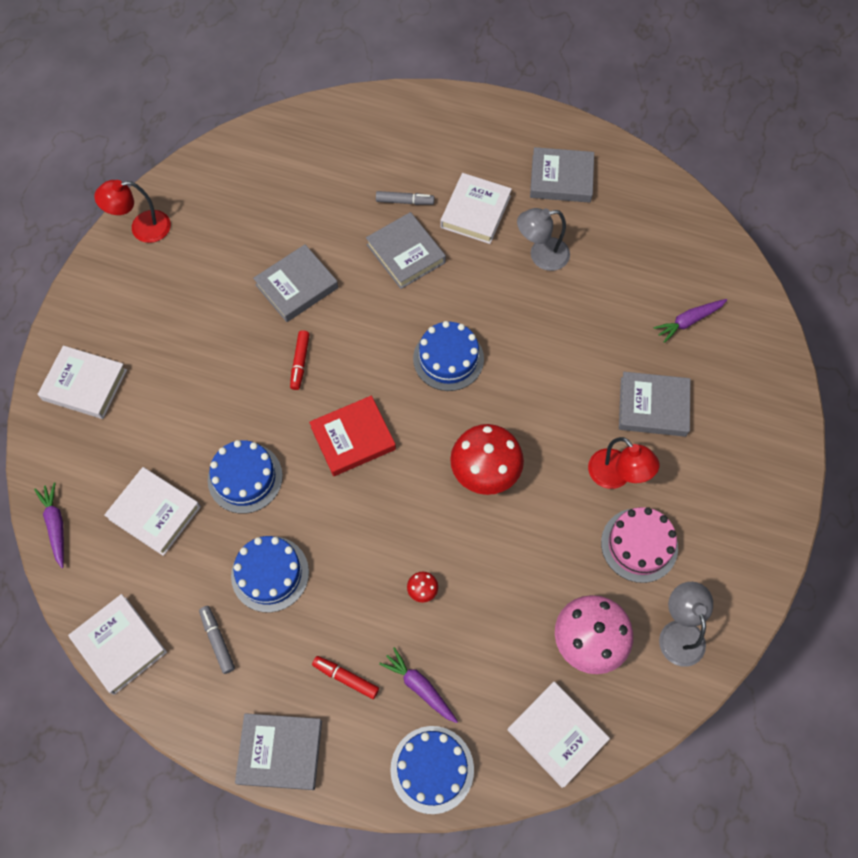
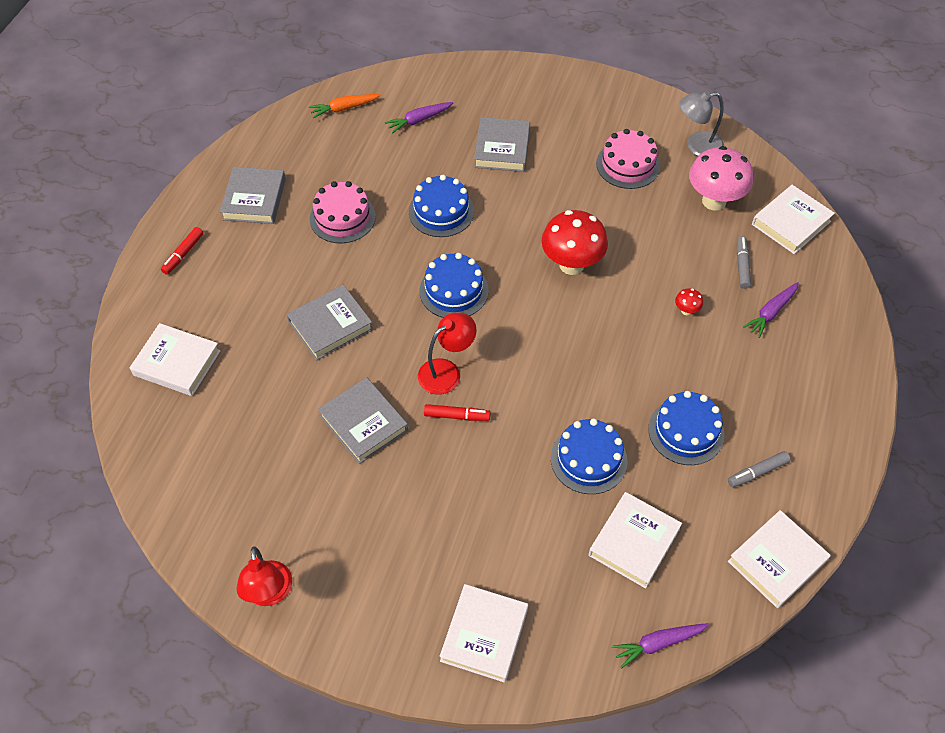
camera: 90 degrees left, 10 degrees down
grey book [235,713,322,790] -> none
red book [309,396,396,476] -> none
red marker [312,656,379,699] -> red marker moved to [161,227,204,275]
grey marker [376,191,434,205] -> grey marker moved to [737,236,751,289]
blue cake [390,726,474,814] -> blue cake moved to [409,175,474,237]
white book [440,173,512,244] -> white book moved to [130,323,221,396]
grey lamp [517,208,570,271] -> pink cake [310,181,376,243]
red lamp [588,437,659,489] -> red lamp moved to [418,312,477,395]
purple carrot [653,299,727,343] -> purple carrot turned 90 degrees clockwise [385,102,453,134]
none -> orange carrot [309,94,381,118]

